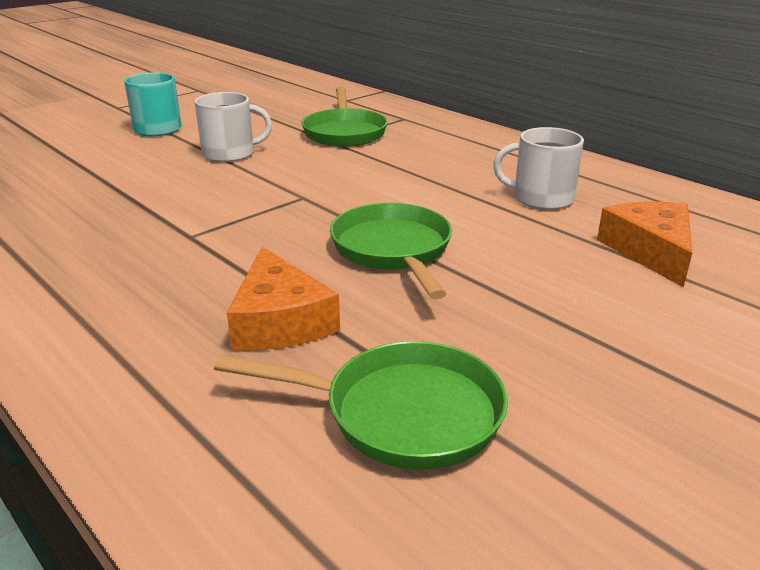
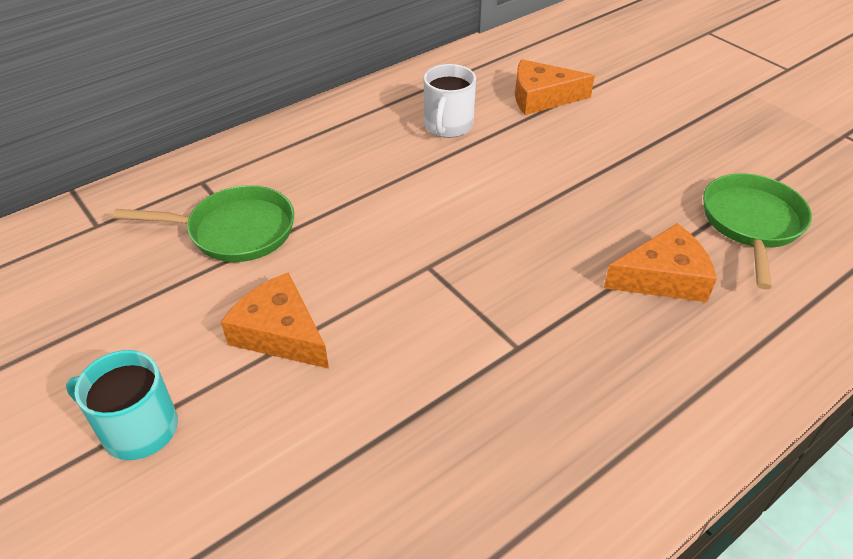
camera: 85 degrees left, 15 degrees up
white mug [194,92,272,162] -> orange cheese [221,272,329,369]
green pan [330,203,452,299] -> none

